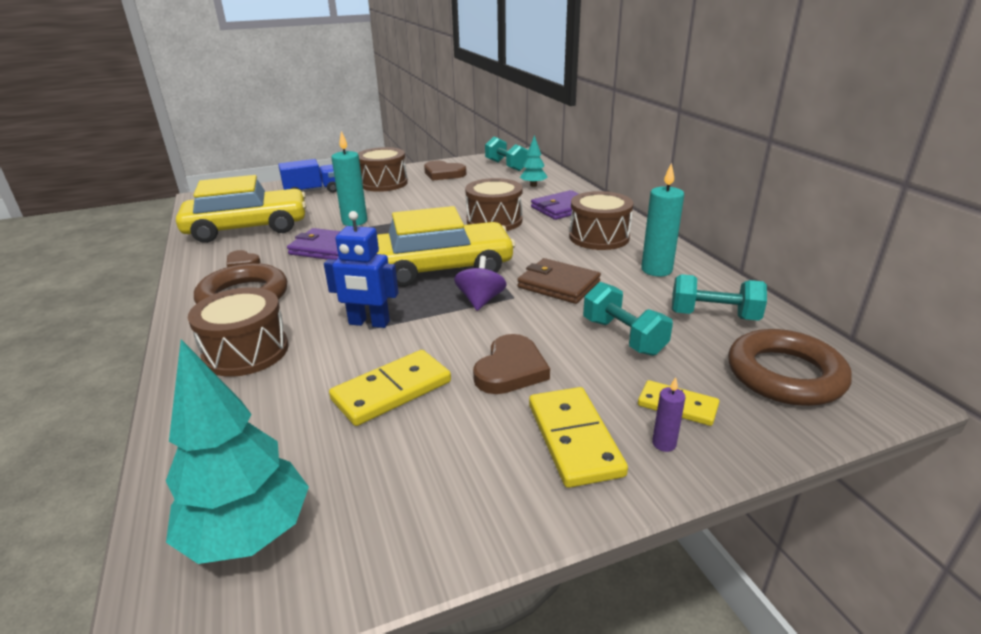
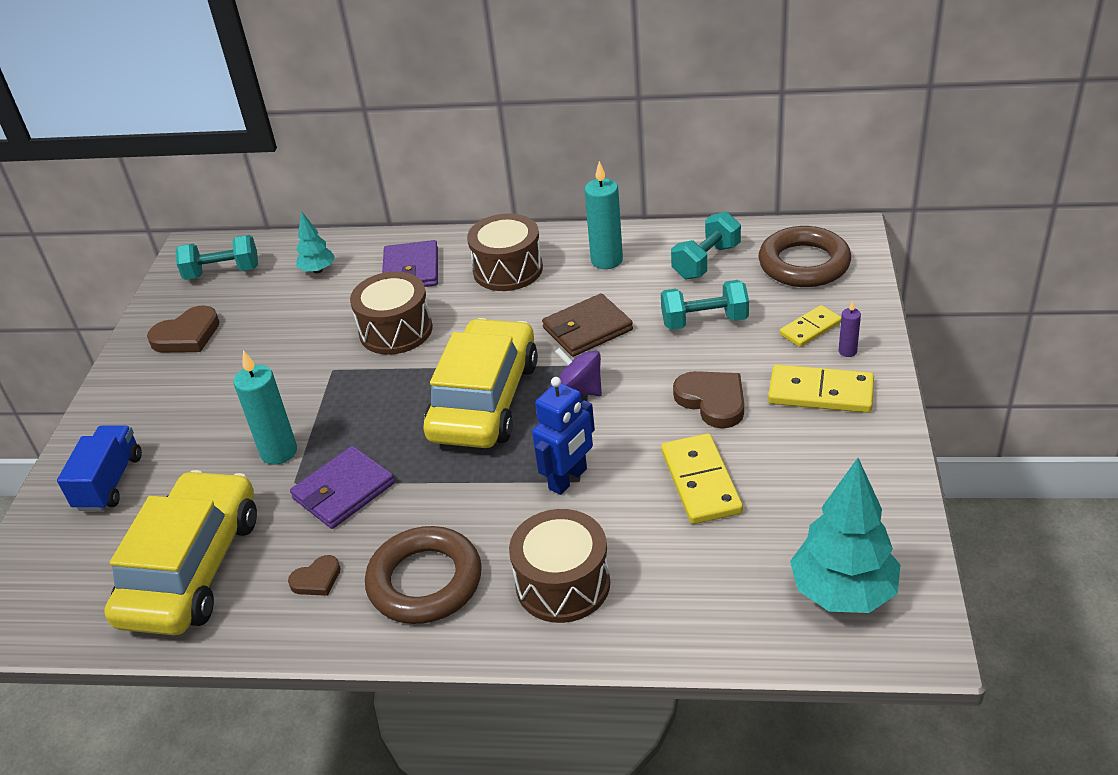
camera: 60 degrees left, 10 degrees up
brown drum [358,147,408,192] -> none

